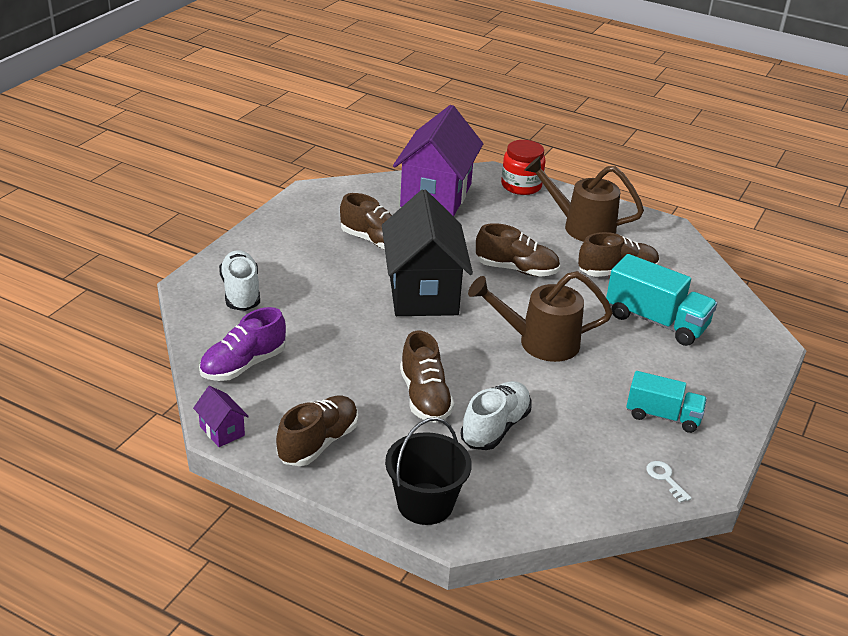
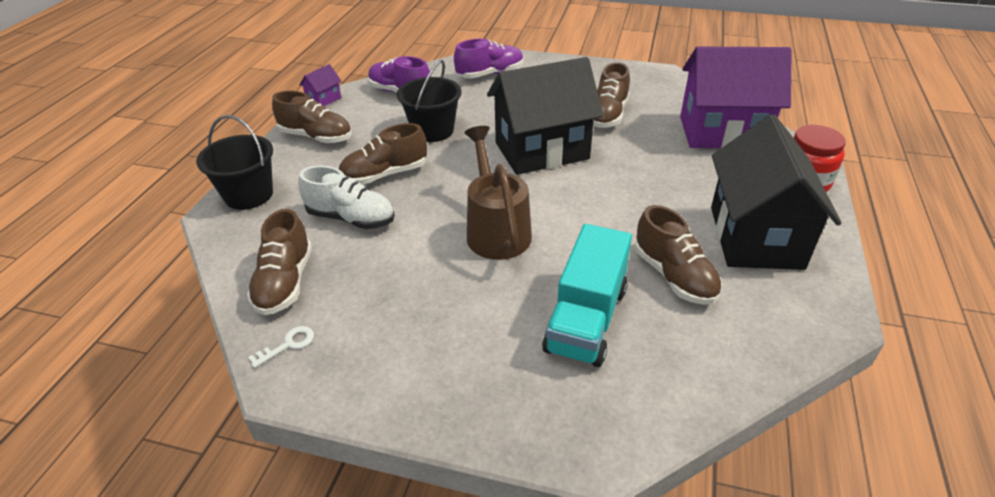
camera: 80 degrees right, 5 degrees up
white shoe [219,250,260,311] -> purple shoe [454,39,523,79]
brown shoe [476,223,560,277] -> brown shoe moved to [247,209,312,315]
brown watering can [525,156,644,242] -> black house [711,114,841,270]
turquoise truck [626,371,707,433] -> none
none -> black bucket [397,60,462,142]

